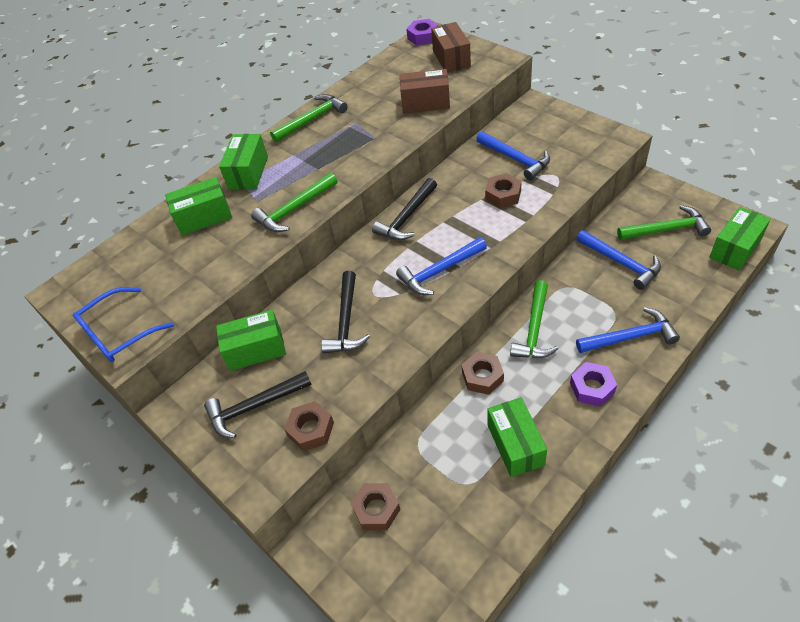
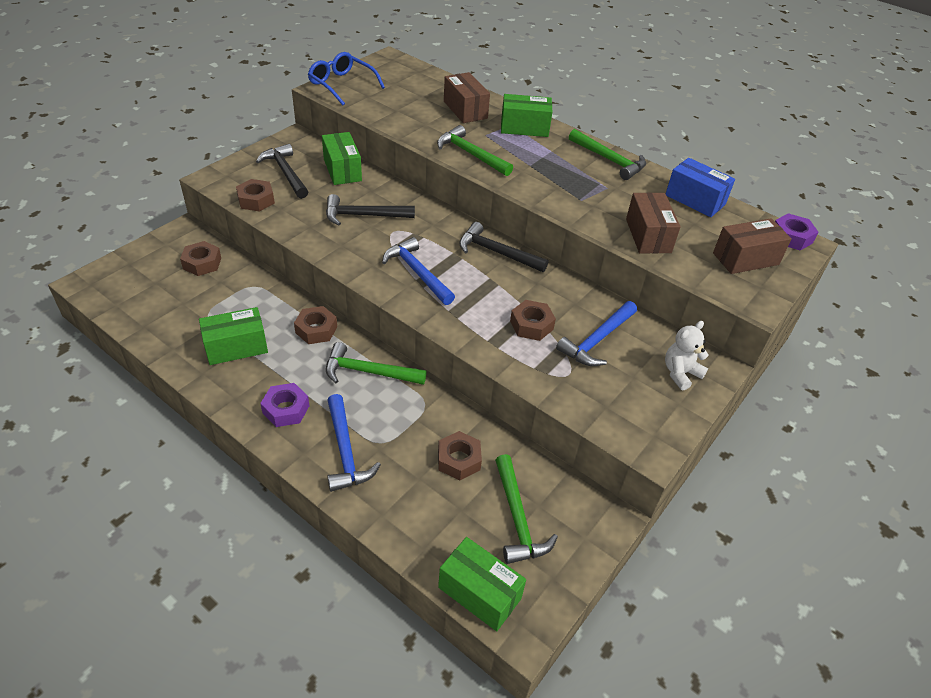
camera: 75 degrees right, 5 degrees down
green box [165,177,232,235] -> brown box [444,72,490,123]
blue hammer [576,230,661,290] -> brown nut [438,431,482,480]
none -> white teddy bear [665,321,709,390]
none -> blue box [666,158,735,217]

